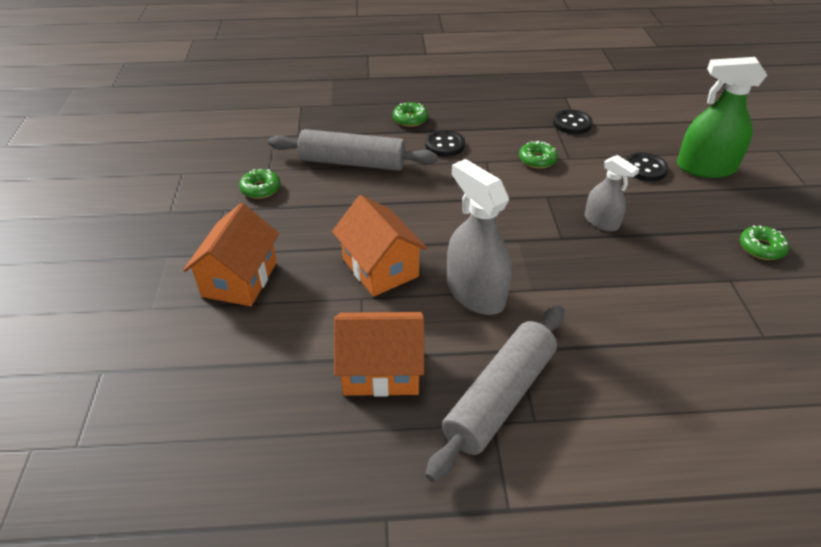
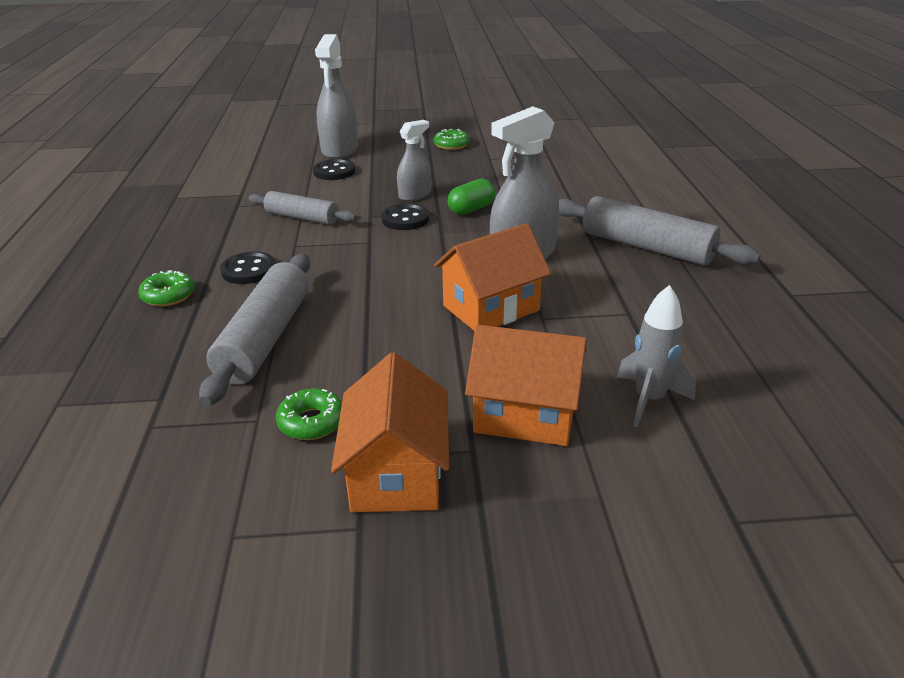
camera: 90 degrees left, 10 degrees down
orange house [334,312,424,397] -> orange house moved to [331,352,449,512]
green donut [519,141,558,169] -> grey rolling pin [248,191,356,225]
black button [553,109,592,134] -> black button moved to [381,204,429,230]
green spray bottle [677,57,767,178] -> grey spray bottle [315,34,358,159]
none -> green capsule [448,179,495,215]
none -> grey rocket [617,285,696,428]

